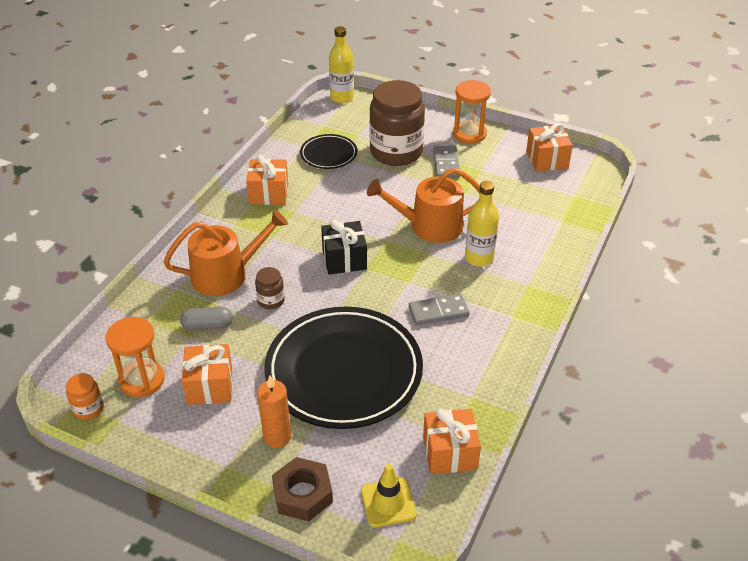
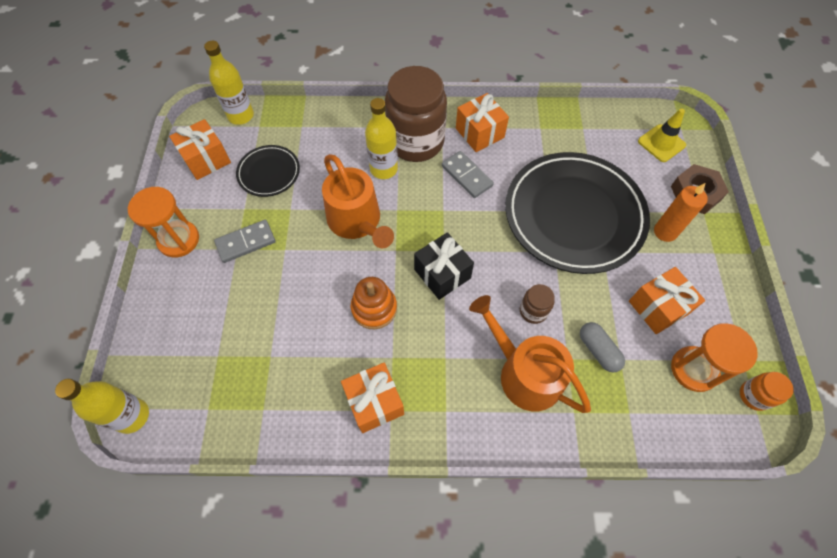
camera: 115 degrees left, 20 degrees up
black plate [300,134,357,169] -> black plate moved to [236,145,300,197]
brown jar [369,80,425,166] -> brown jar moved to [385,66,447,162]
orange gift [423,408,481,474] -> orange gift moved to [456,93,509,152]
none -> yellow bottle [204,41,254,125]
none -> orange stacking toy [351,277,397,329]

